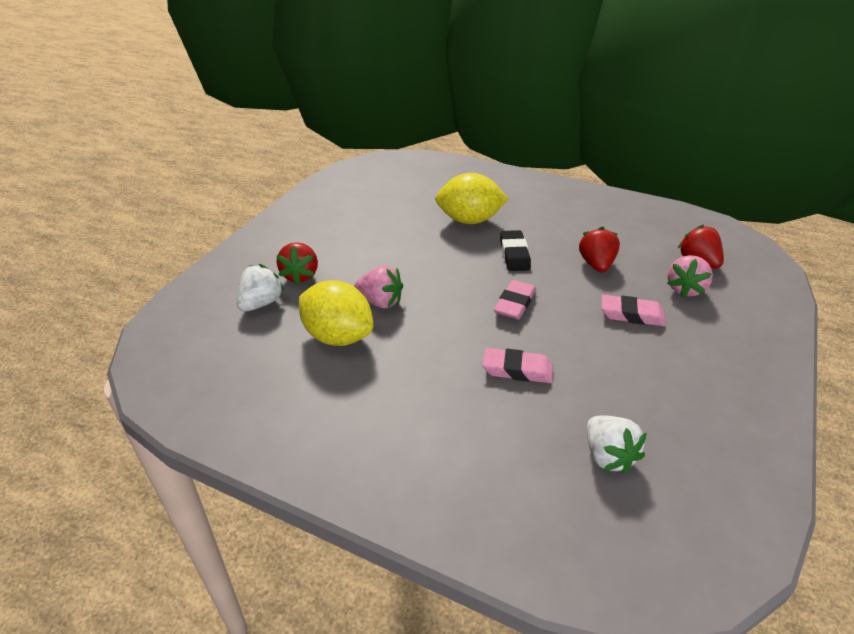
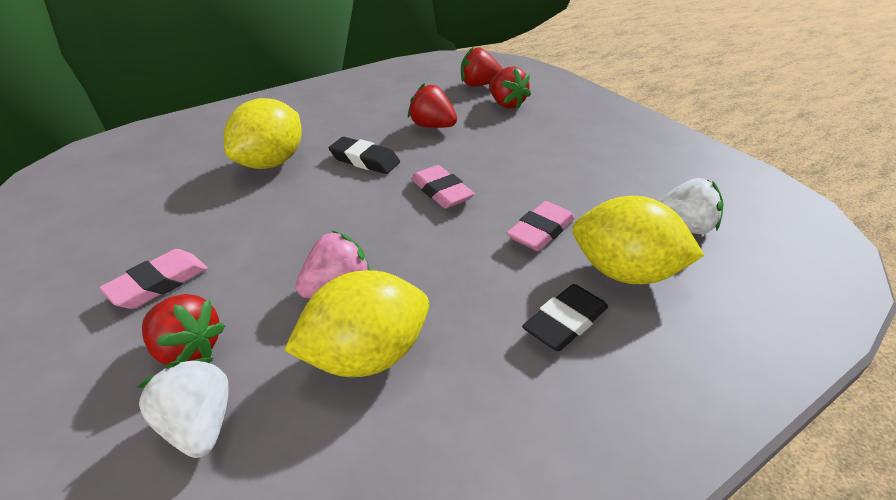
camera: 60 degrees left, 0 degrees up
pink eraser [602,295,666,326] -> pink eraser moved to [99,249,208,309]
pink strawberry [667,255,713,298] -> red strawberry [489,66,531,109]
none -> black eraser [522,284,608,351]
none -> yellow lemon [572,196,705,284]

